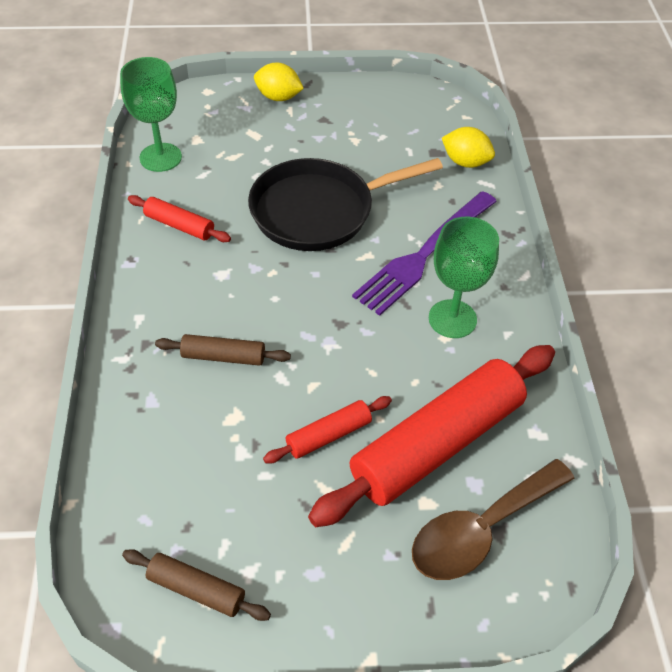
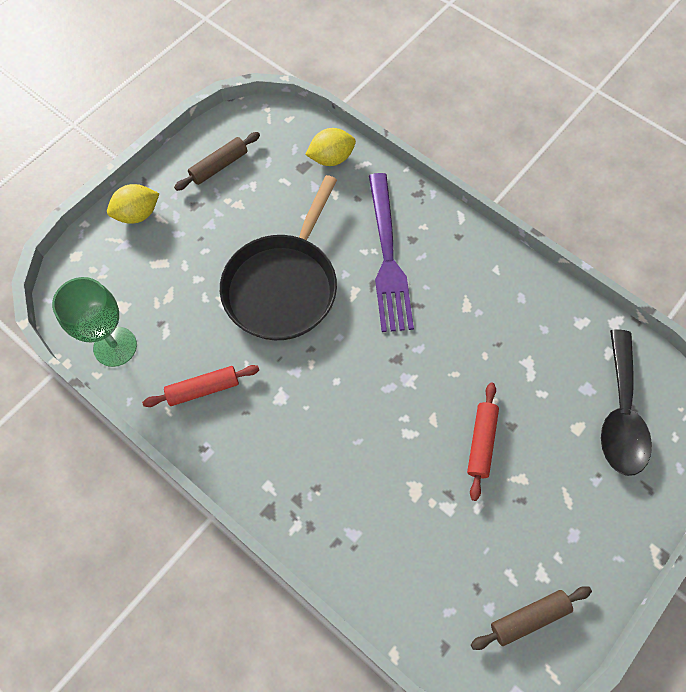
camera: 45 degrees left, 15 degrees up
brown rolling pin [155,334,291,366] -> brown rolling pin moved to [174,132,260,191]
red rolling pin [308,345,555,527] -> none
brown spoon [412,459,575,580] -> black spoon [601,329,652,476]
green goblet [429,217,499,338] -> none

